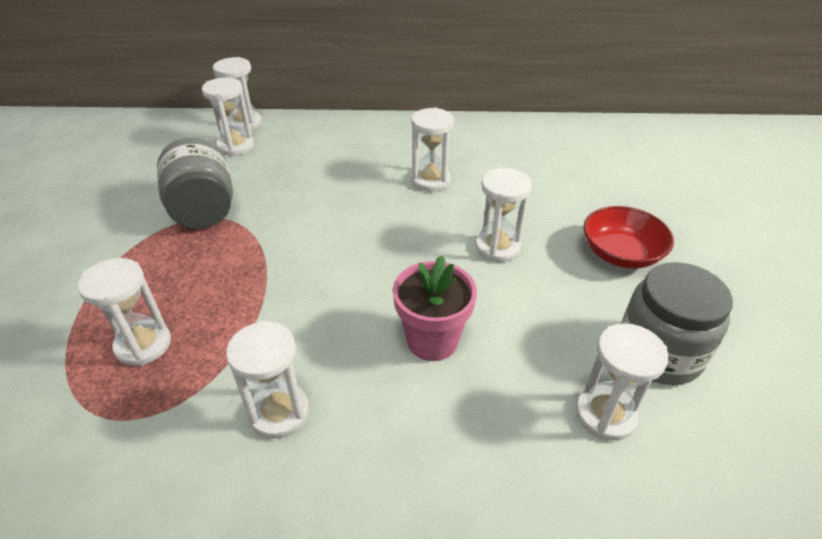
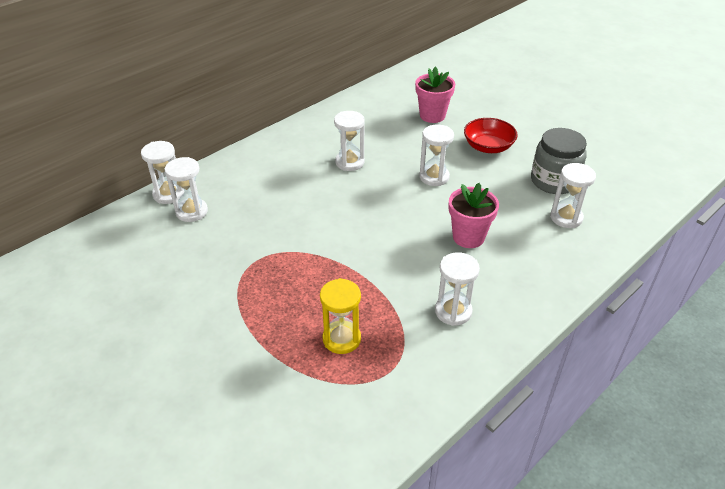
camera: 45 degrees left, 0 degrees up
white hourglass [78,258,171,366] -> yellow hourglass [320,278,361,354]
grey jar [157,138,233,229] -> none
none -> pink flower pot [415,66,455,123]

